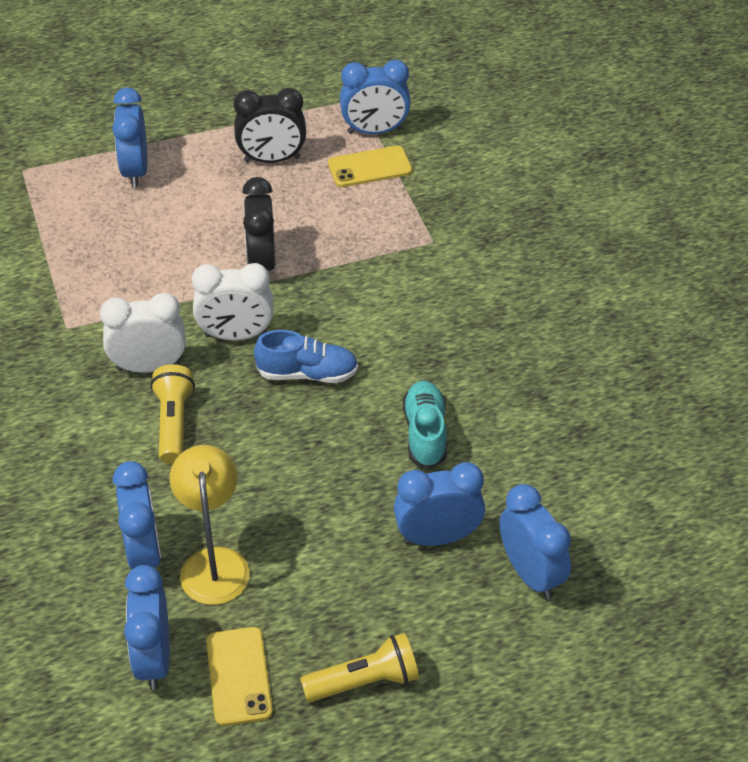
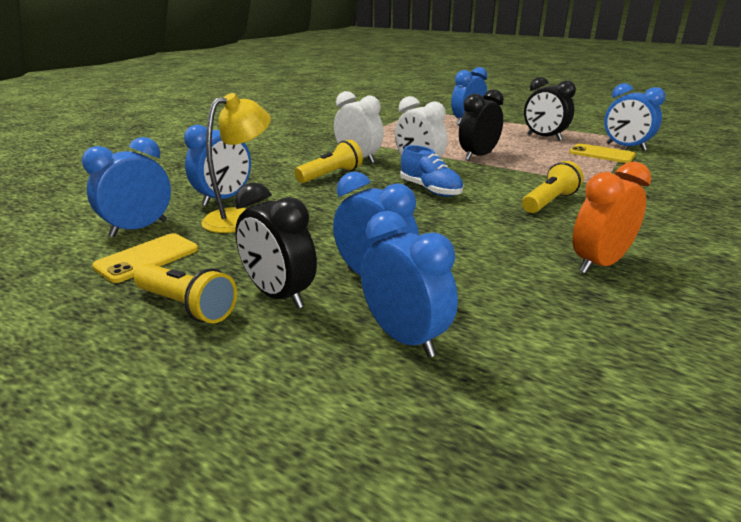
camera: 50 degrees right, 20 degrees down
turquoise shoe [403,381,447,469] -> none
blue clock [499,484,571,599] -> blue clock turned 60 degrees counterclockwise [361,211,458,357]
none -> black clock [235,182,317,309]
none -> yellow flashlight [522,161,583,213]
none -> orange clock [573,162,651,274]

